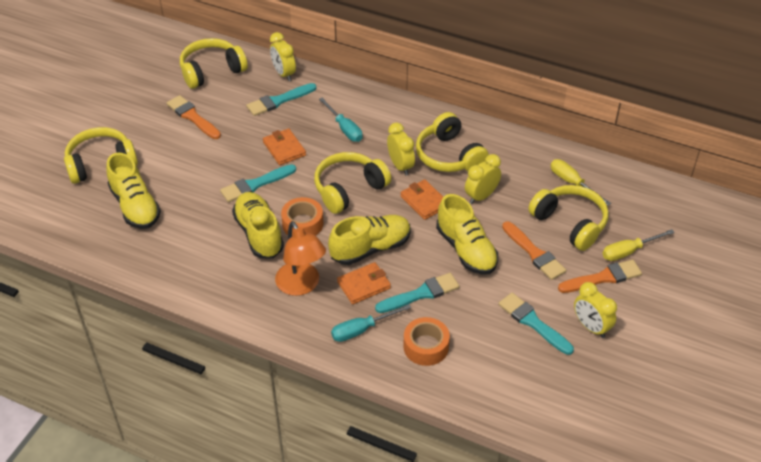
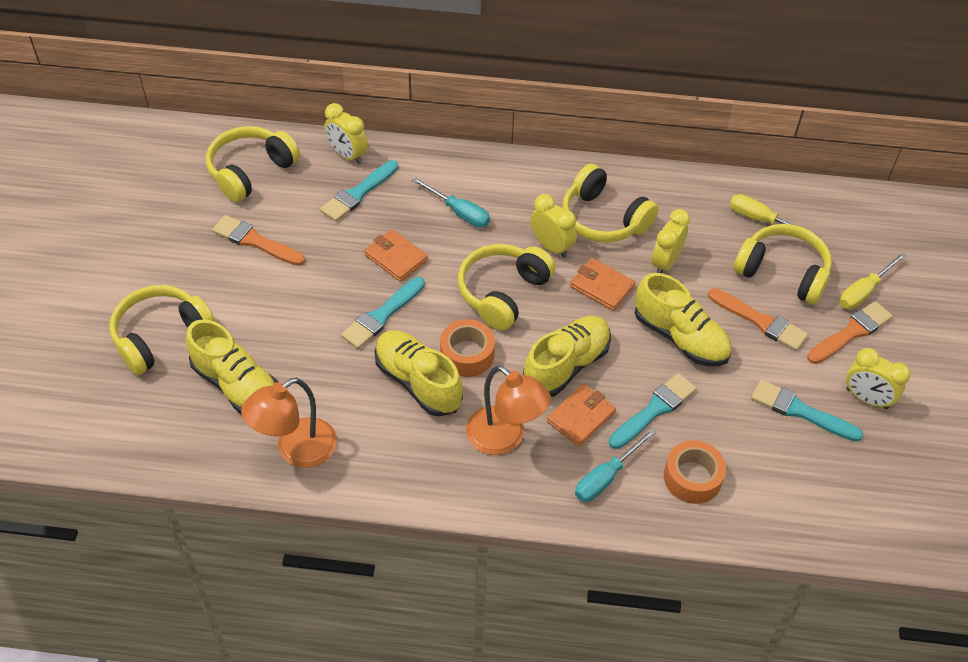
camera: 20 degrees left, 5 degrees up
none -> orange lamp [241,378,337,468]

